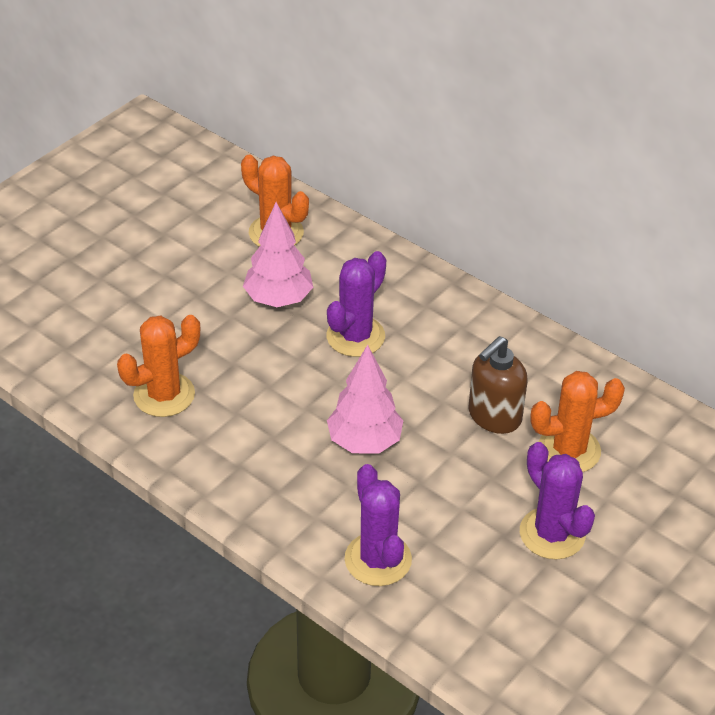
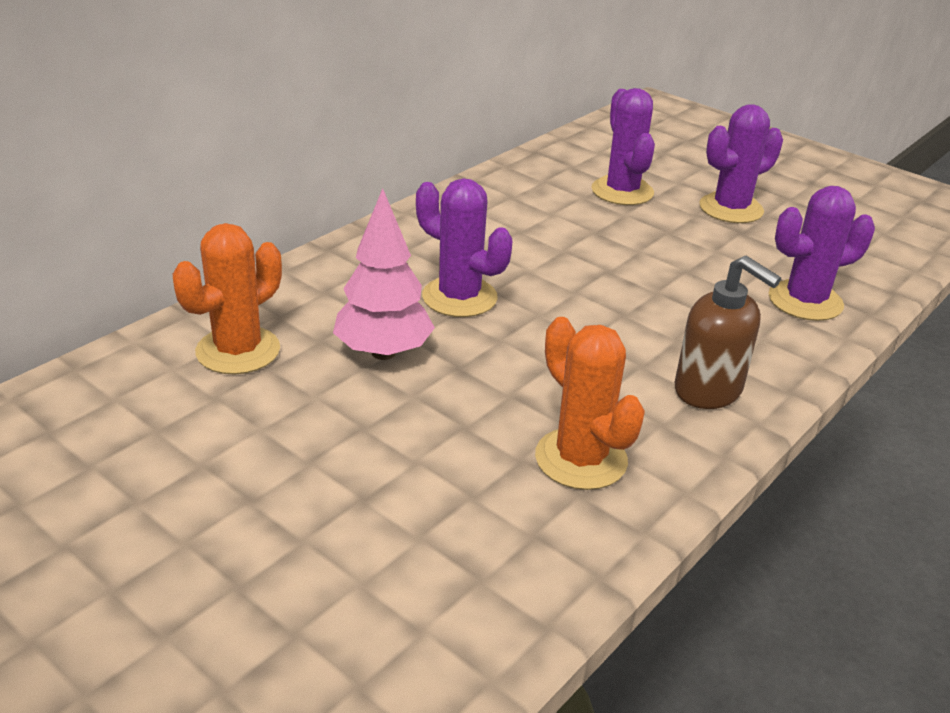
camera: 90 degrees left, 10 degrees down
pink tree [327,345,403,453] -> none
brown soap dispenser [468,336,528,434] -> brown soap dispenser moved to [674,256,781,409]
orange cactus [530,371,625,472] -> purple cactus [591,88,655,205]

